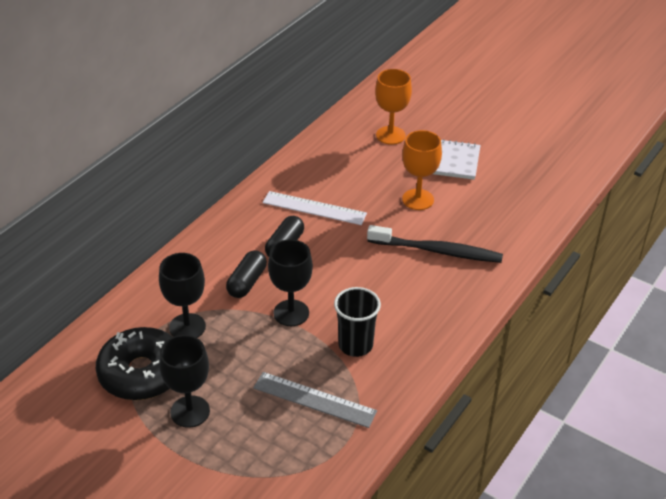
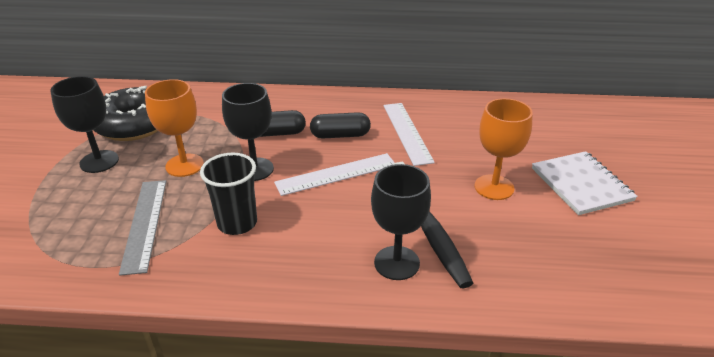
camera: 60 degrees right, 5 degrees down
black goblet [159,253,206,338] -> black goblet moved to [371,164,431,280]
orange goblet [375,69,412,145] -> orange goblet moved to [145,79,204,177]
none -> white ruler [274,153,395,196]

